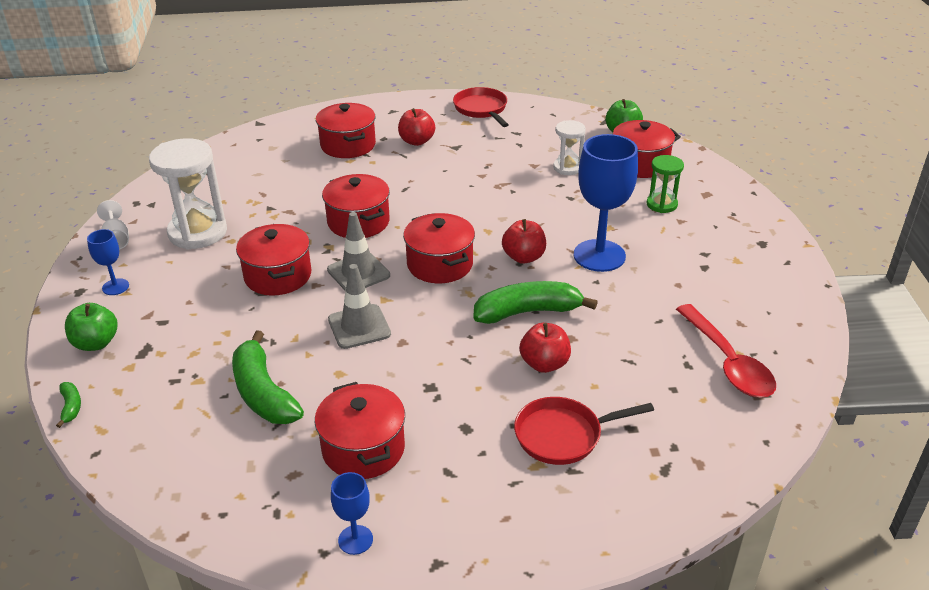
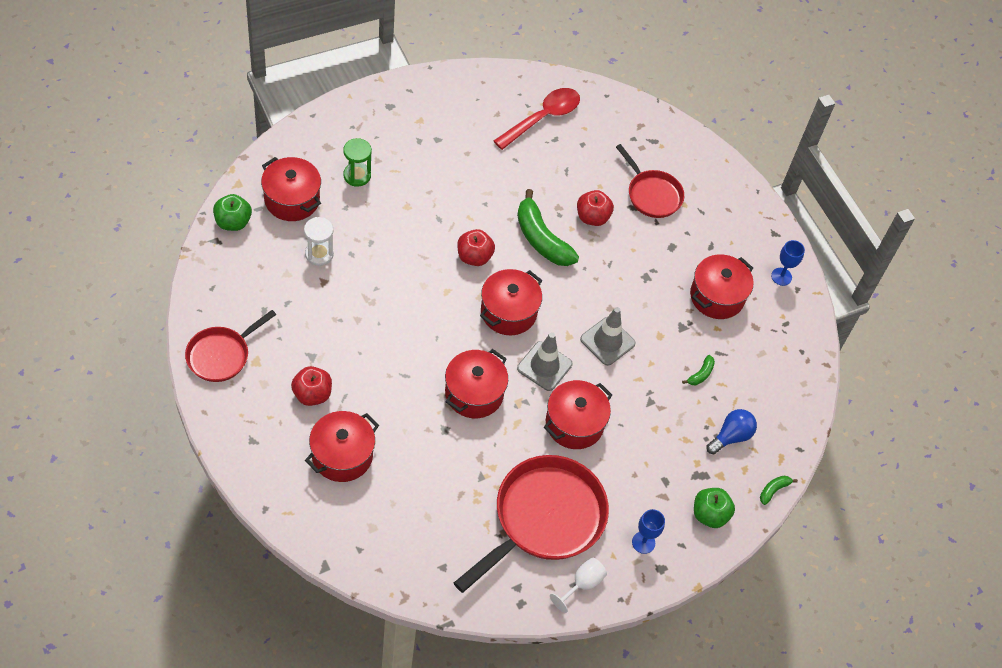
camera: 120 degrees left, 20 degrees up
white hourglass [149,138,227,250] -> red pan [454,455,609,593]
green banana [232,330,304,424] -> green banana [682,355,715,385], size x0.44
blue goblet [574,134,638,272] -> none
none -> blue light bulb [707,409,757,454]

